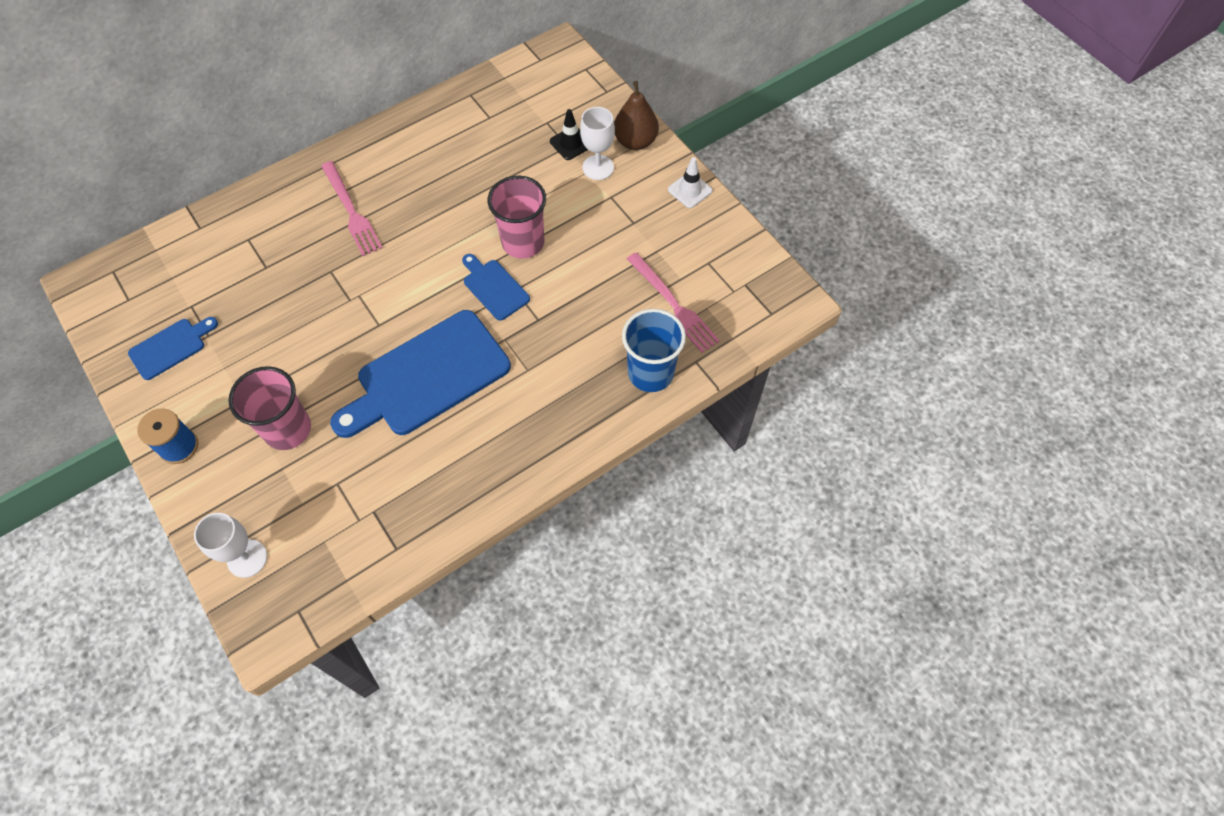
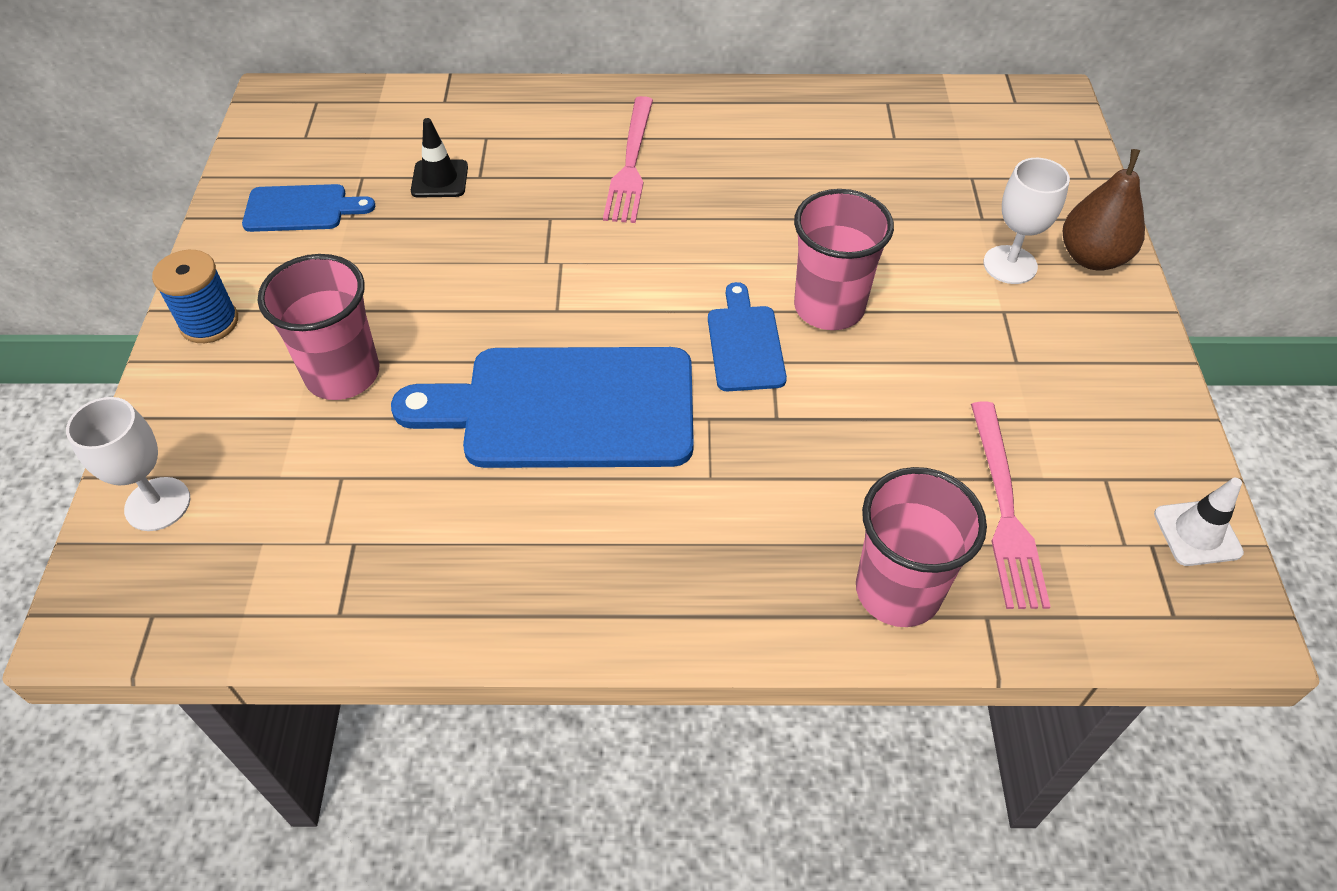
camera: 35 degrees right, 10 degrees down
black traffic cone [550,109,588,160] -> black traffic cone moved to [411,118,468,198]
blue cup [622,309,686,392] -> pink cup [856,467,987,627]
white traffic cone [668,157,712,208] -> white traffic cone moved to [1154,478,1244,566]

